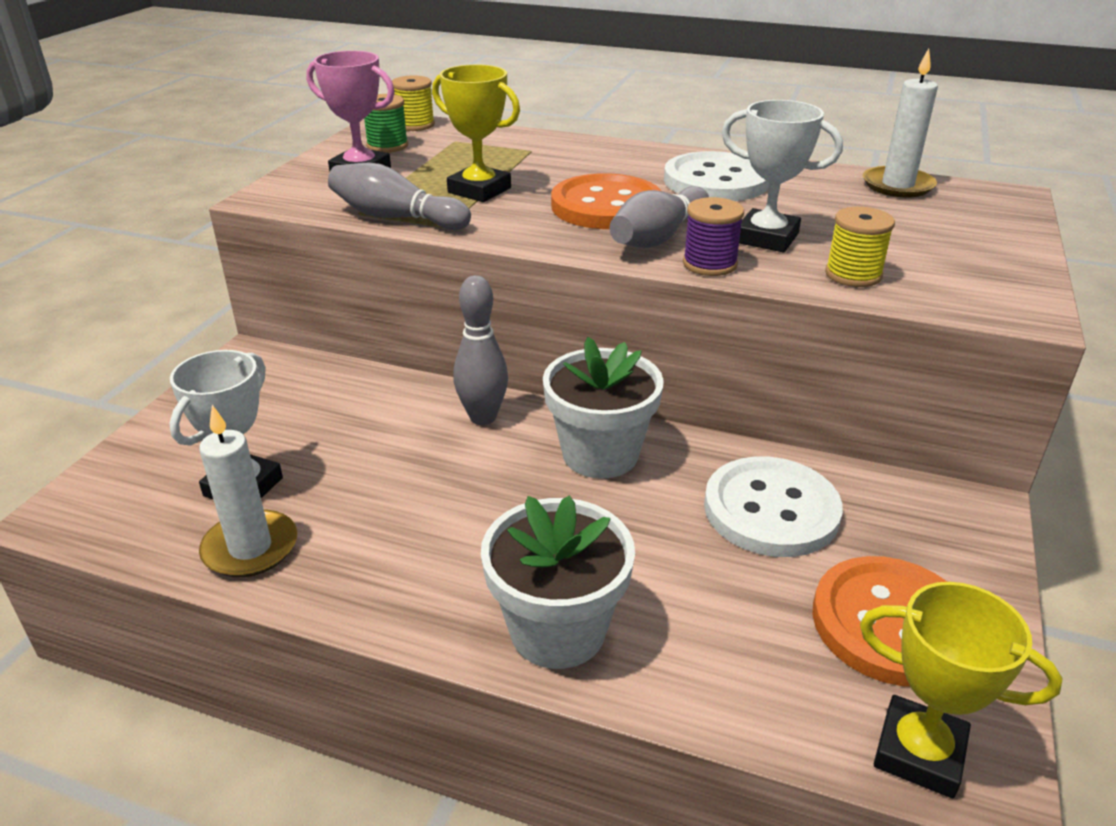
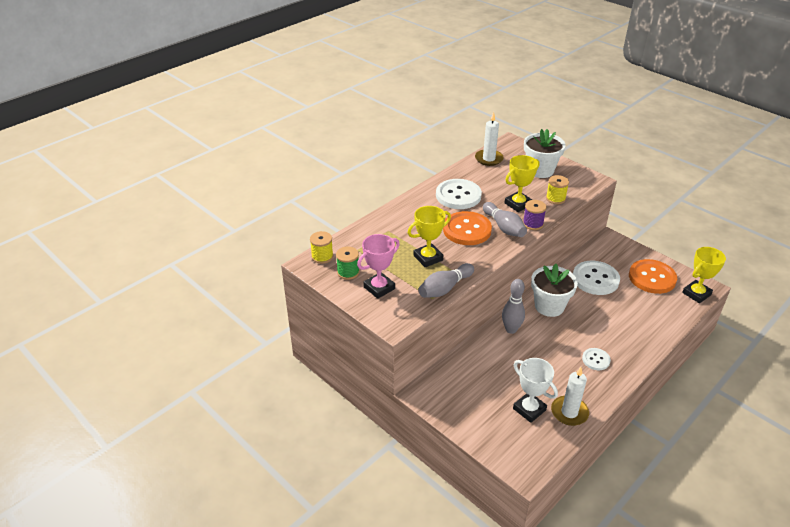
camera: 65 degrees left, 5 degrees up
white flower pot [481,495,635,669] -> white flower pot moved to [524,129,566,178]
white trophy [722,100,843,252] -> yellow trophy [505,155,539,212]
none -> white button [582,348,611,370]

